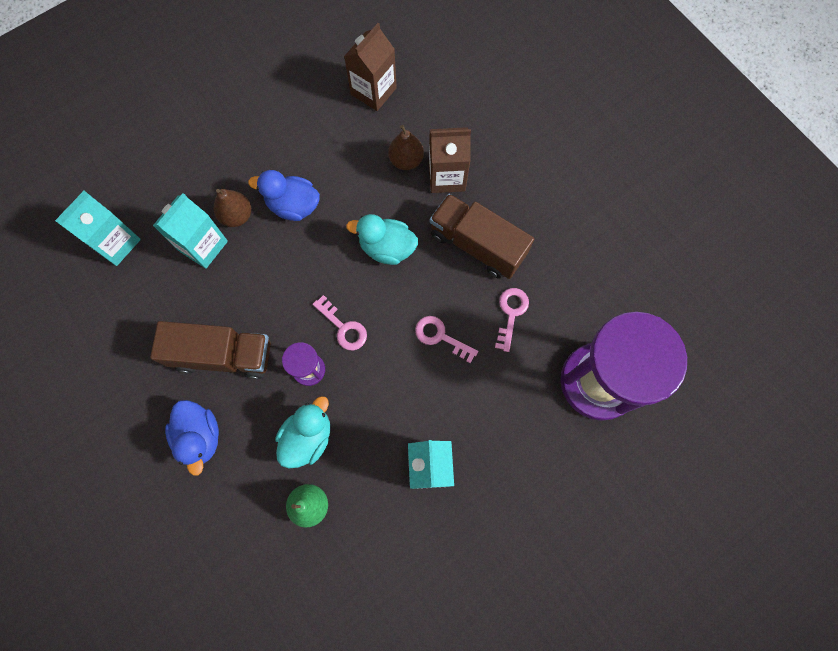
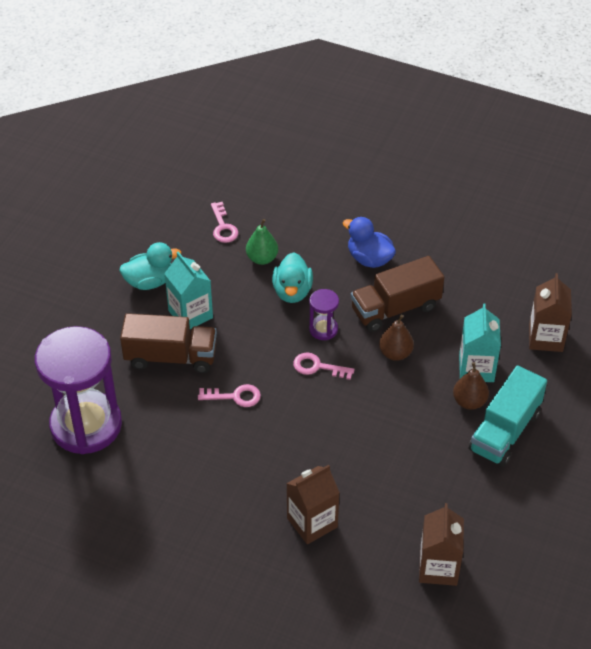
camera: 150 degrees right, 25 degrees down
turquoise carton [55,191,141,266] -> brown carton [529,273,572,352]
blue duck [248,170,320,221] -> none
turquoise duck [346,214,418,265] -> turquoise duck moved to [119,242,181,290]
brown pear [388,125,424,170] -> brown pear moved to [379,315,414,361]
brown truck [430,194,534,279] -> brown truck moved to [120,313,217,373]
pink key [495,288,529,352] -> pink key moved to [211,202,238,243]
none -> turquoise truck [469,365,547,467]

